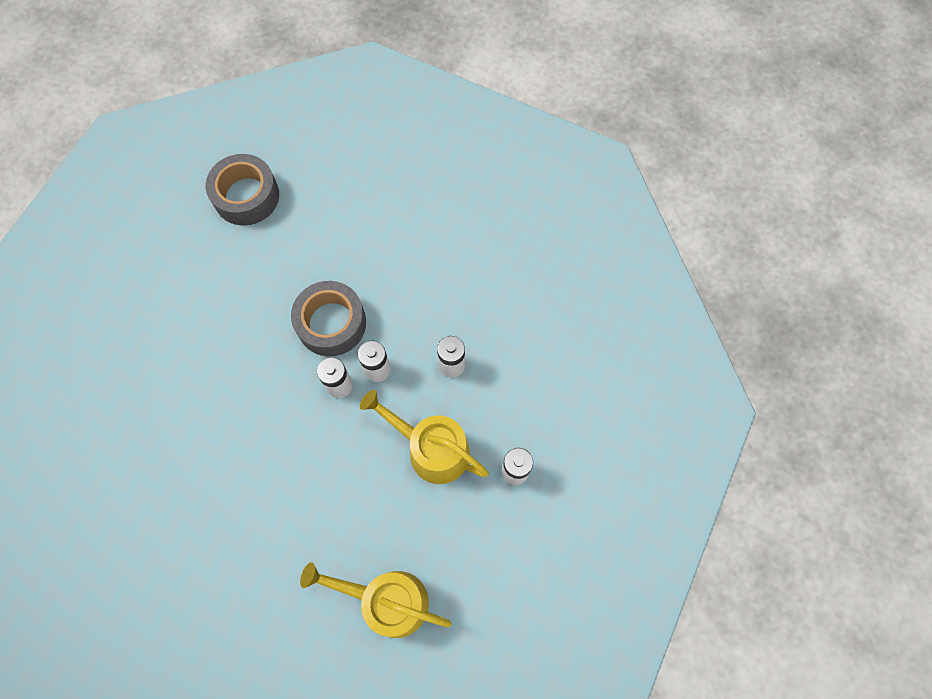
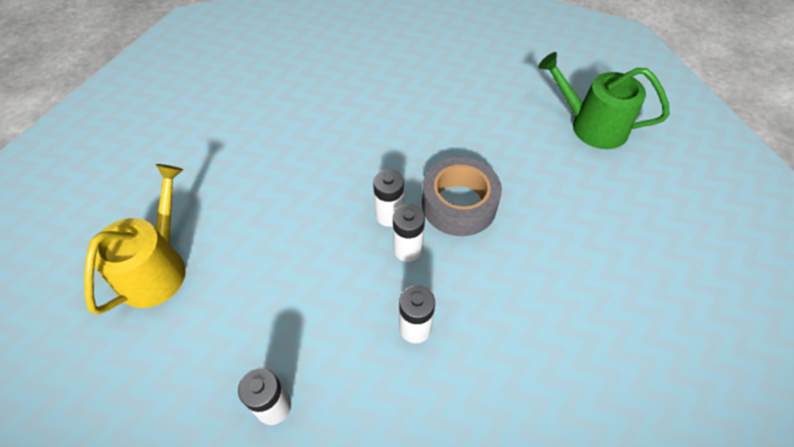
camera: 90 degrees right, 15 degrees down
grey tape [206,154,279,226] -> green watering can [538,52,669,149]
yellow watering can [360,390,489,484] -> none

